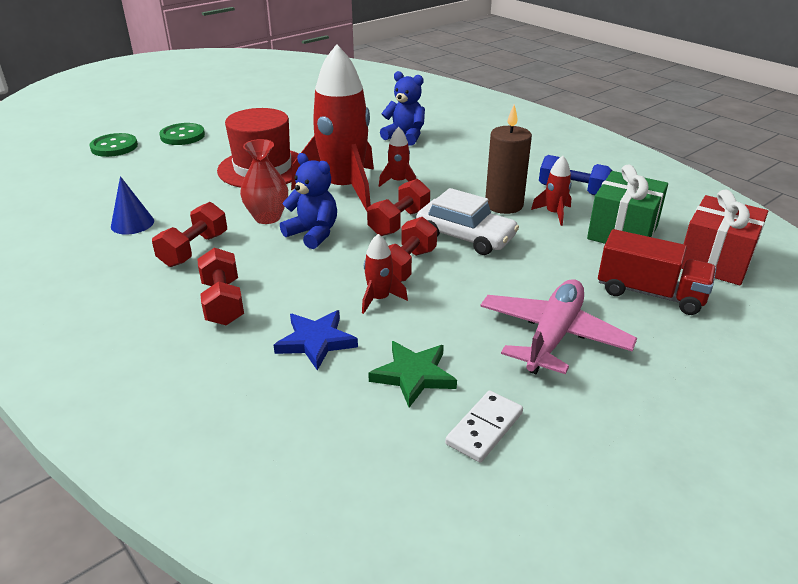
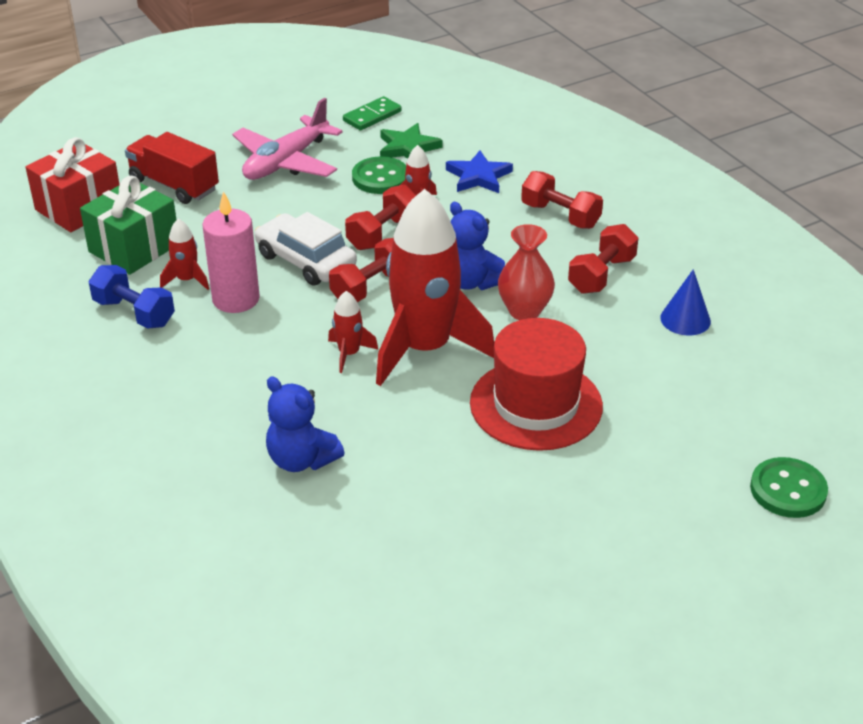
camera: 170 degrees left, 5 degrees up
green button [159,123,205,145] -> green button moved to [352,156,406,194]
red dumbbell [197,248,244,325] -> red dumbbell turned 45 degrees counterclockwise [521,171,603,229]
white domino [445,391,523,463] -> green domino [343,96,402,131]
brown candle [485,104,532,214] -> pink candle [202,191,260,313]

